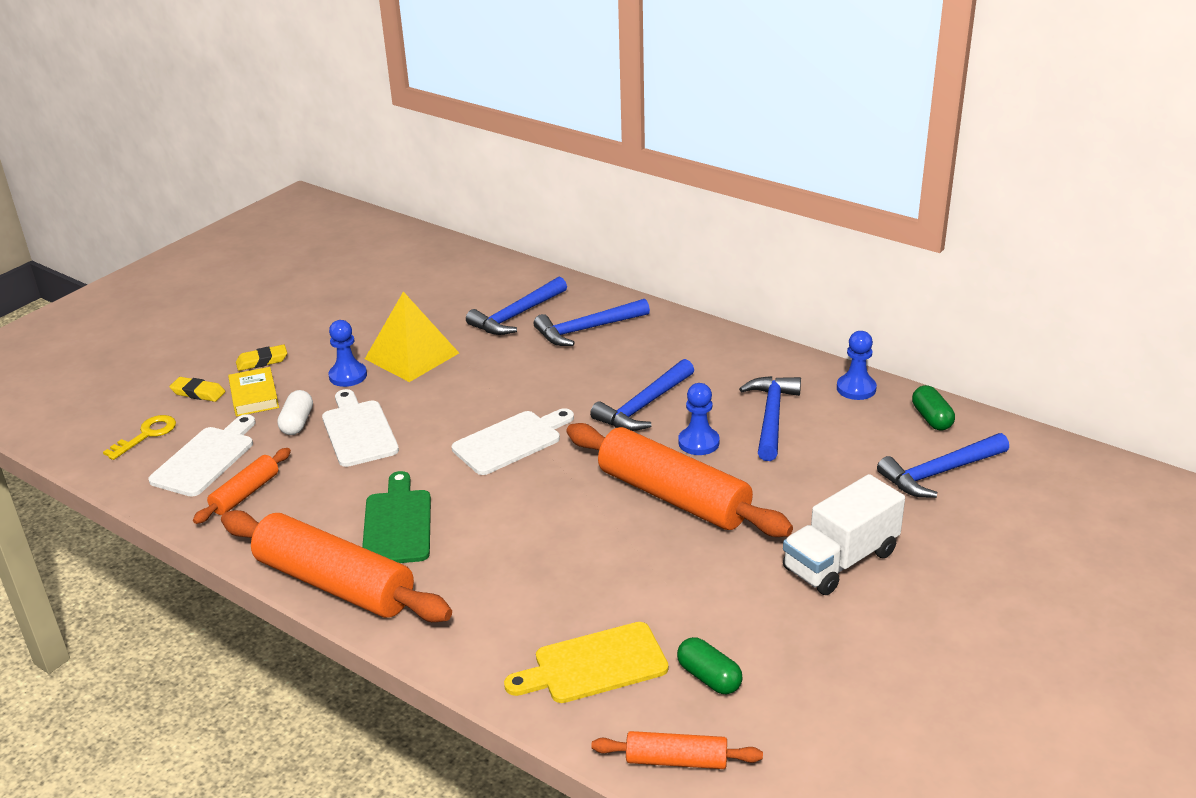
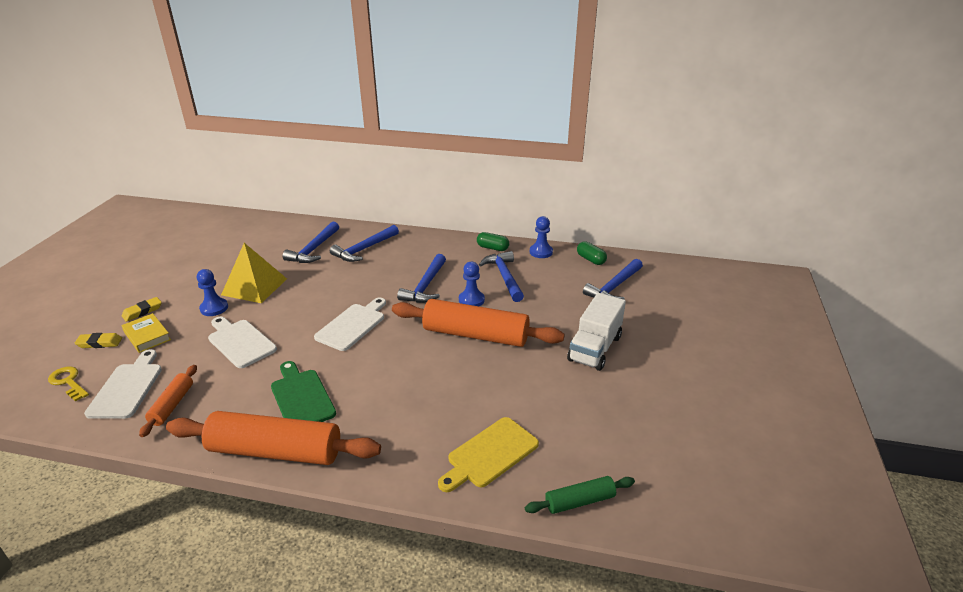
camera: 25 degrees left, 0 degrees up
yellow key [103,415,176,460] -> yellow key turned 60 degrees counterclockwise [48,366,89,401]
white capsule [277,390,313,435] -> none
orange rolling pin [591,731,763,769] -> green rolling pin [525,476,635,514]
green capsule [677,637,743,695] -> green capsule moved to [477,232,509,251]

